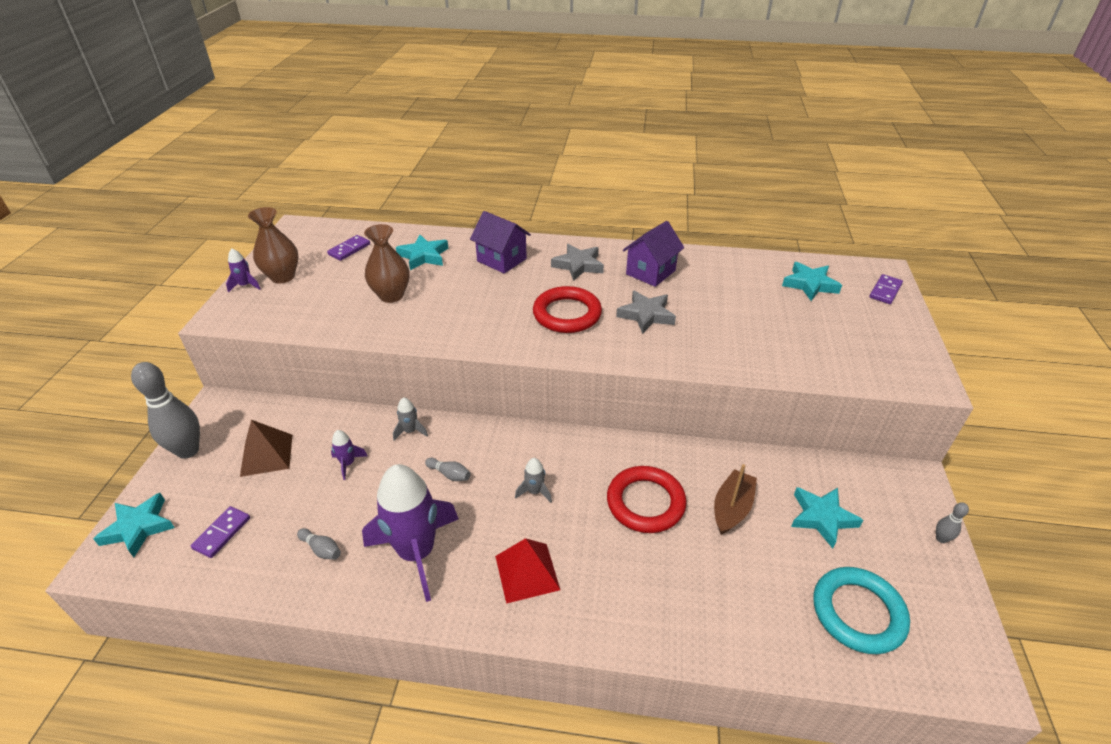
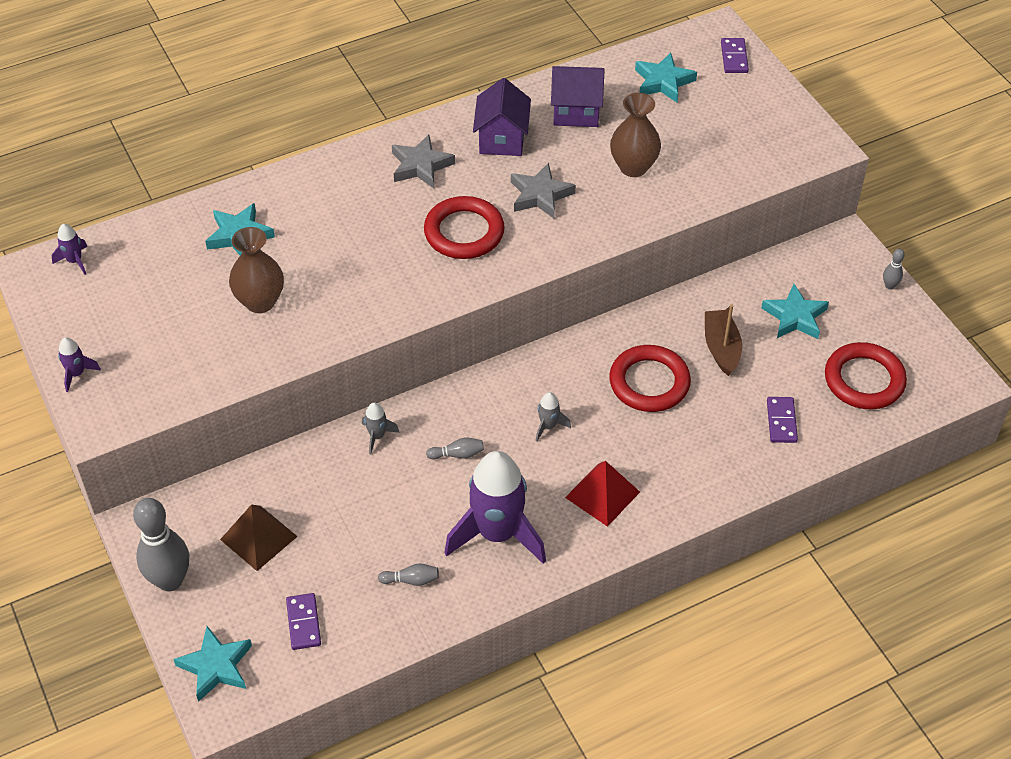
camera: 35 degrees left, 10 degrees up
brown vase [248,207,299,283] -> brown vase moved to [610,93,661,177]
purple domino [327,235,370,261] -> purple domino moved to [767,397,798,443]
purple rocket [331,430,368,480] -> purple rocket moved to [52,224,88,275]
purple house [470,211,531,274] -> purple house moved to [551,66,605,127]
turquoise ring [814,567,910,654] -> red ring [825,342,907,409]

